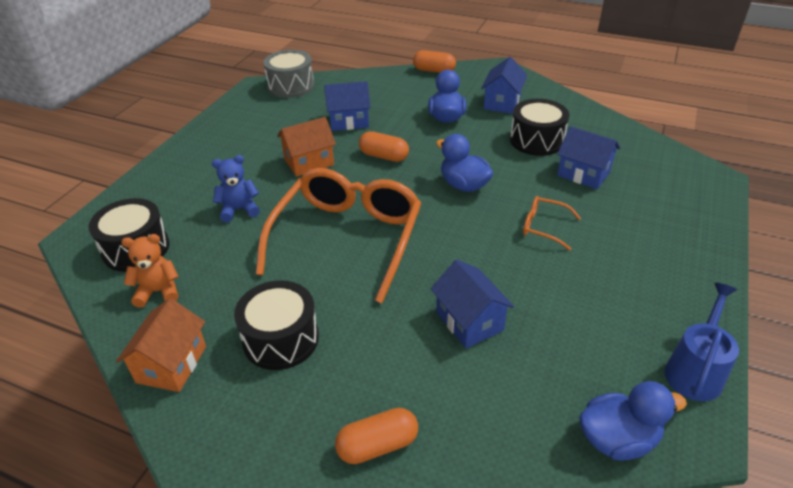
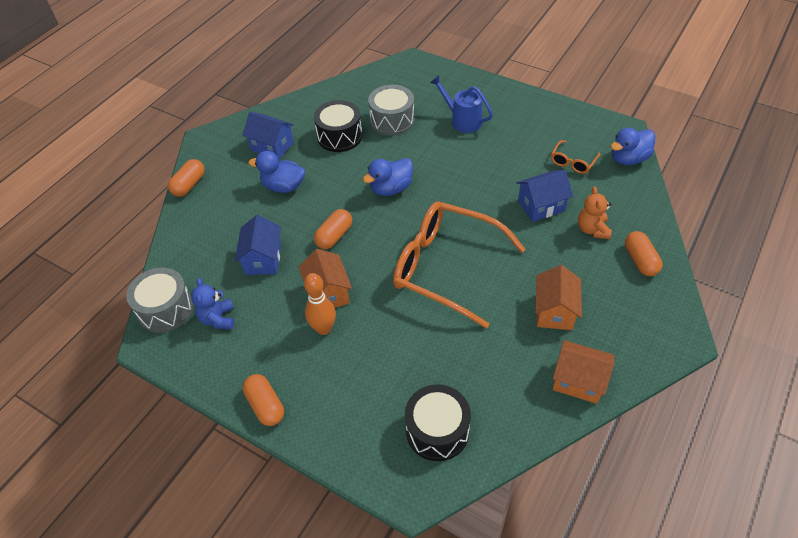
camera: 80 degrees left, 10 degrees up
orange teddy bear [121,234,179,308] -> orange teddy bear moved to [578,187,612,239]
blue teddy bear [212,155,260,222] -> blue teddy bear moved to [191,278,234,329]
black drum [234,280,319,370] -> orange house [535,265,582,330]
orange glasses [523,196,581,250] -> orange glasses moved to [551,140,600,174]
blue house [557,126,620,189] -> grey drum [368,85,415,136]
blue duck [579,381,687,461] -> blue duck turned 120 degrees counterclockwise [611,128,655,165]
blue watering can [665,283,739,401] -> blue watering can moved to [430,75,493,133]
none -> orange capsule [243,374,284,426]
none -> orange bowling pin [304,273,336,335]

